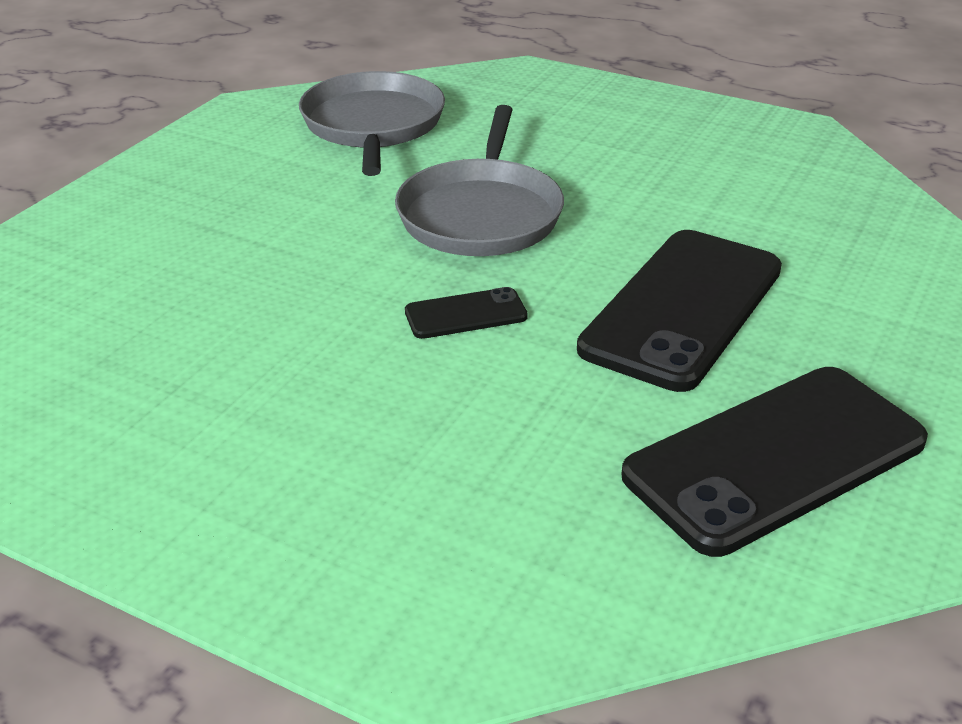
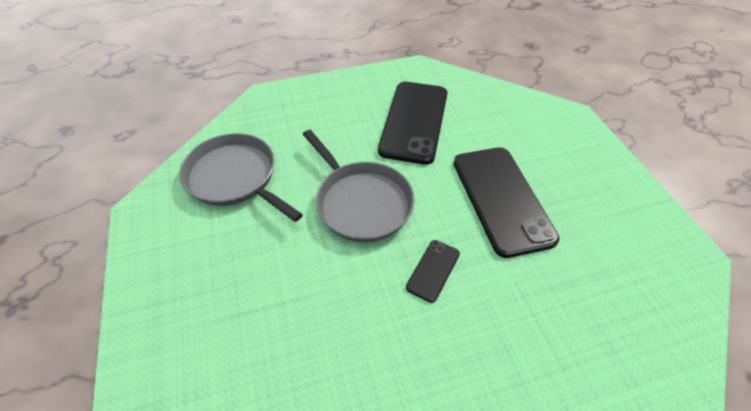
camera: 45 degrees left, 15 degrees up
black phone [622,367,928,557] -> black phone moved to [378,82,447,165]

